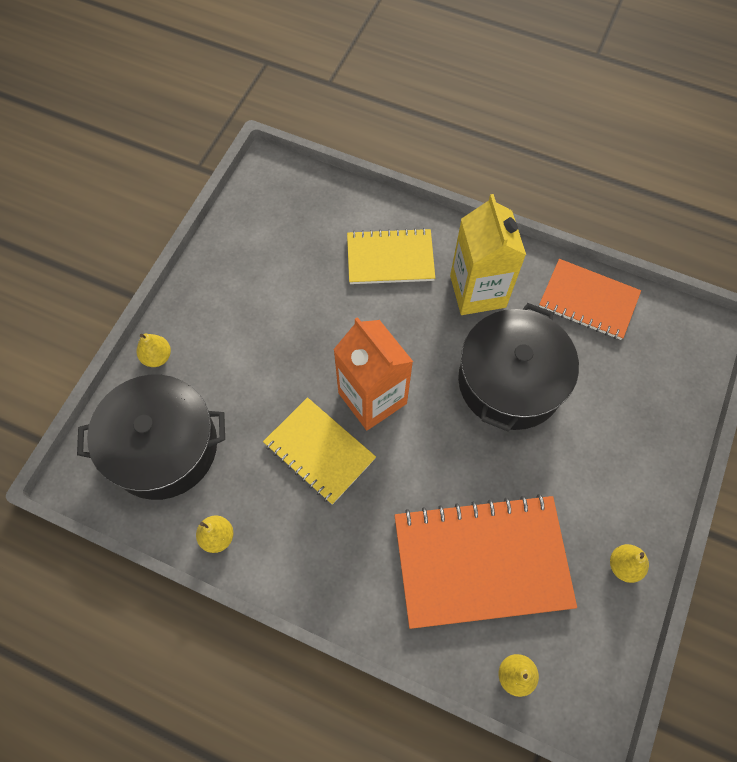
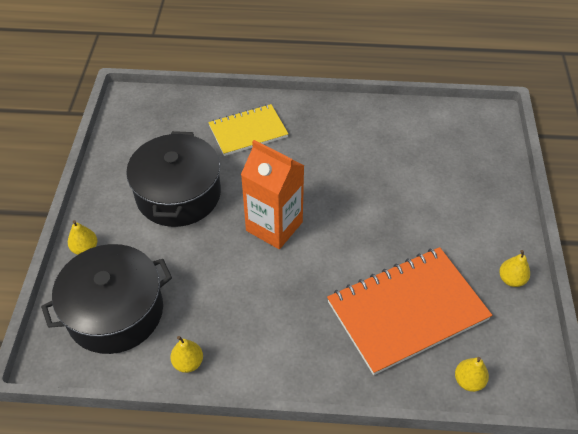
camera: 20 degrees left, 15 degrees down
yellow notebook [263,397,376,505] -> none
yellow carton [450,194,526,315] -> none
black pot [458,303,579,432] -> black pot moved to [126,131,221,227]
orange notebook [539,259,641,340] -> none

